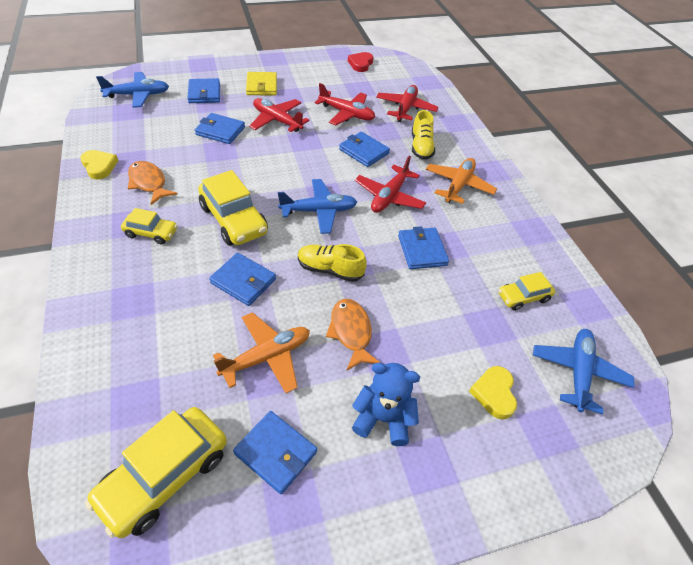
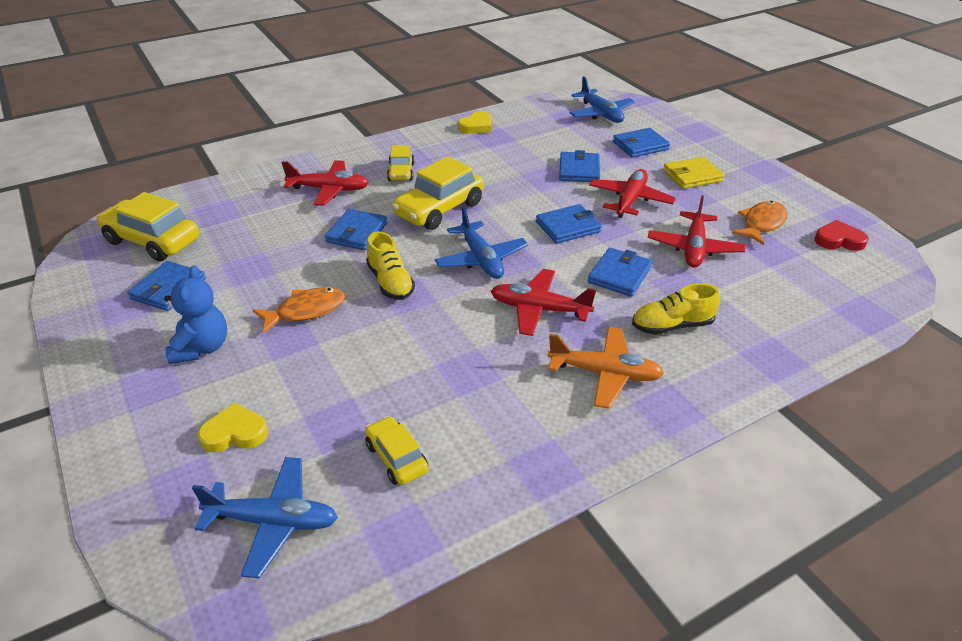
camera: 80 degrees right, 10 degrees down
orange fish [128,161,178,205] -> orange fish moved to [732,201,788,245]
orange plane [213,312,310,394] -> none
yellow shoe [298,244,367,282] -> yellow shoe turned 150 degrees clockwise [366,231,415,300]
red plane [376,85,438,122] -> red plane moved to [281,160,369,206]
blue wallet [398,226,449,269] -> blue wallet moved to [536,204,602,244]

